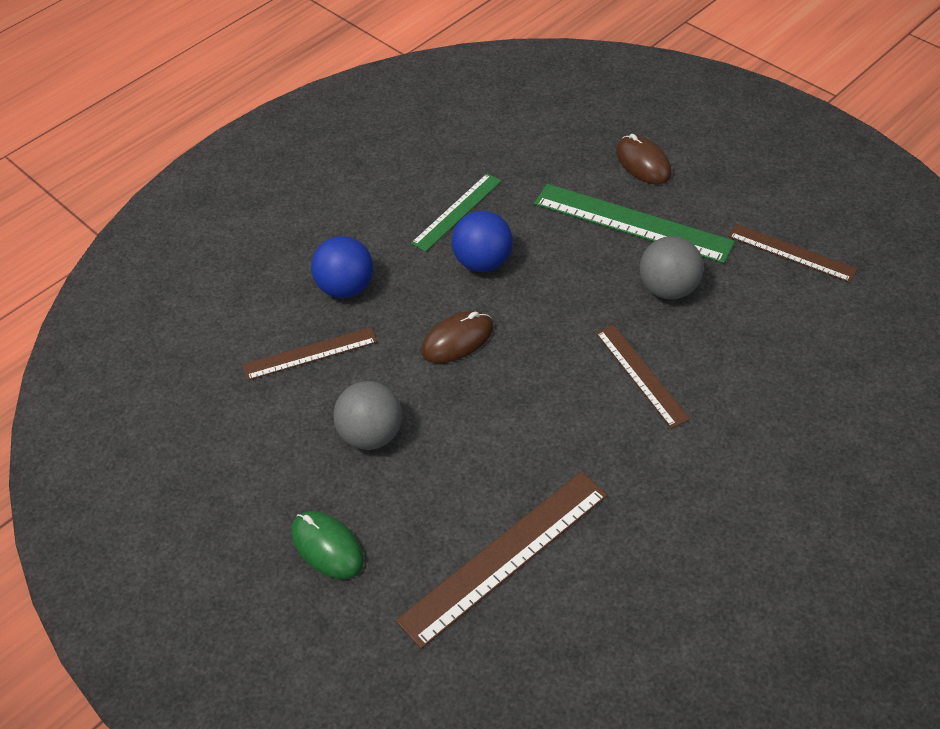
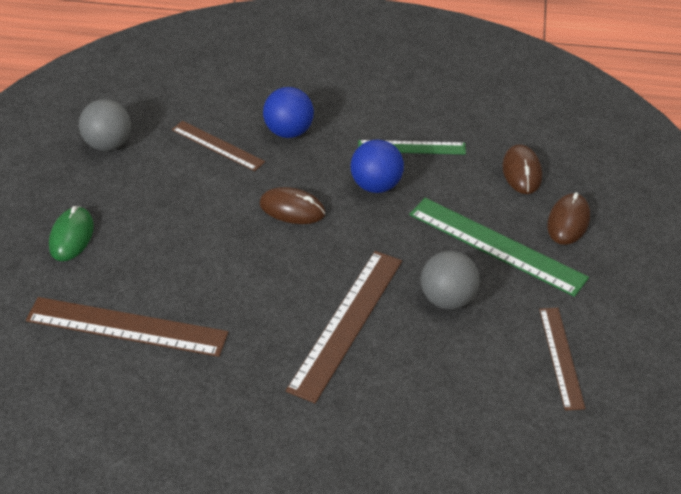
camera: 50 degrees right, 5 degrees down
grey ball [333,381,402,450] -> grey ball moved to [79,99,131,151]
green ruler [534,184,735,263] -> green ruler turned 45 degrees counterclockwise [409,198,589,297]
brown ruler [596,325,690,429] -> brown ruler [286,251,402,403], size x1.63
none -> brown mouse [502,144,542,194]

